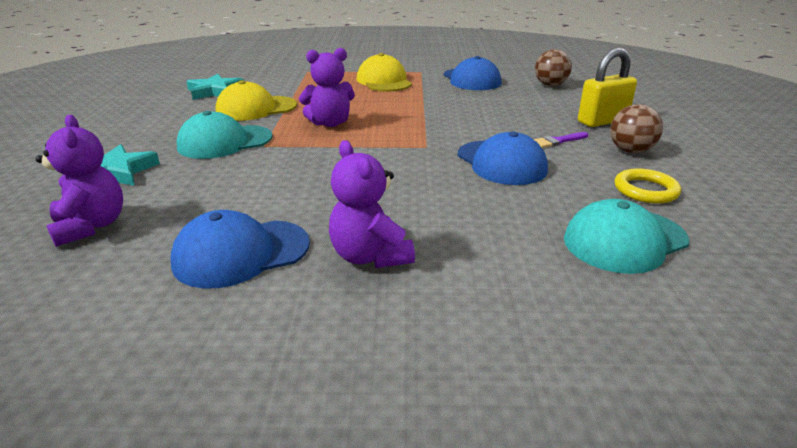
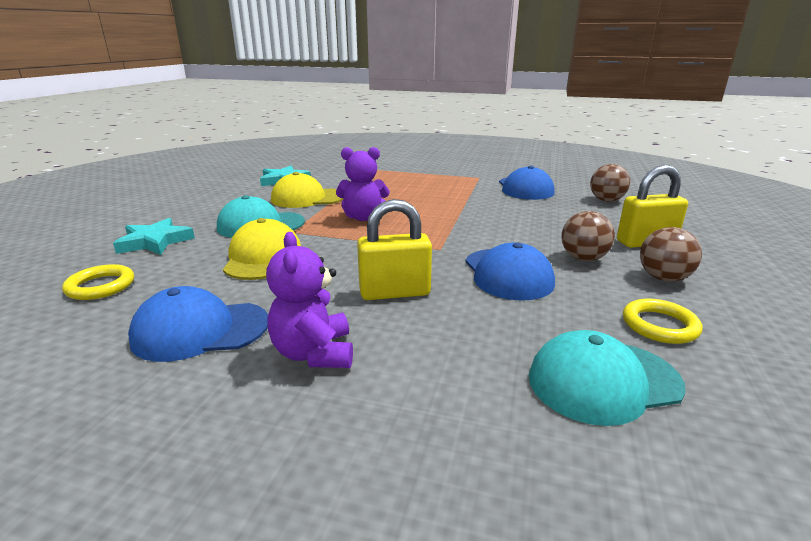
camera: 15 degrees right, 5 degrees down
purple teddy bear [36,115,123,247] -> yellow ring [62,264,134,300]
yellow cap [357,53,412,92] -> yellow cap moved to [223,218,301,280]
purple brush [533,132,588,148] -> brown ball [561,211,615,261]
none -> yellow padlock [357,199,432,300]

